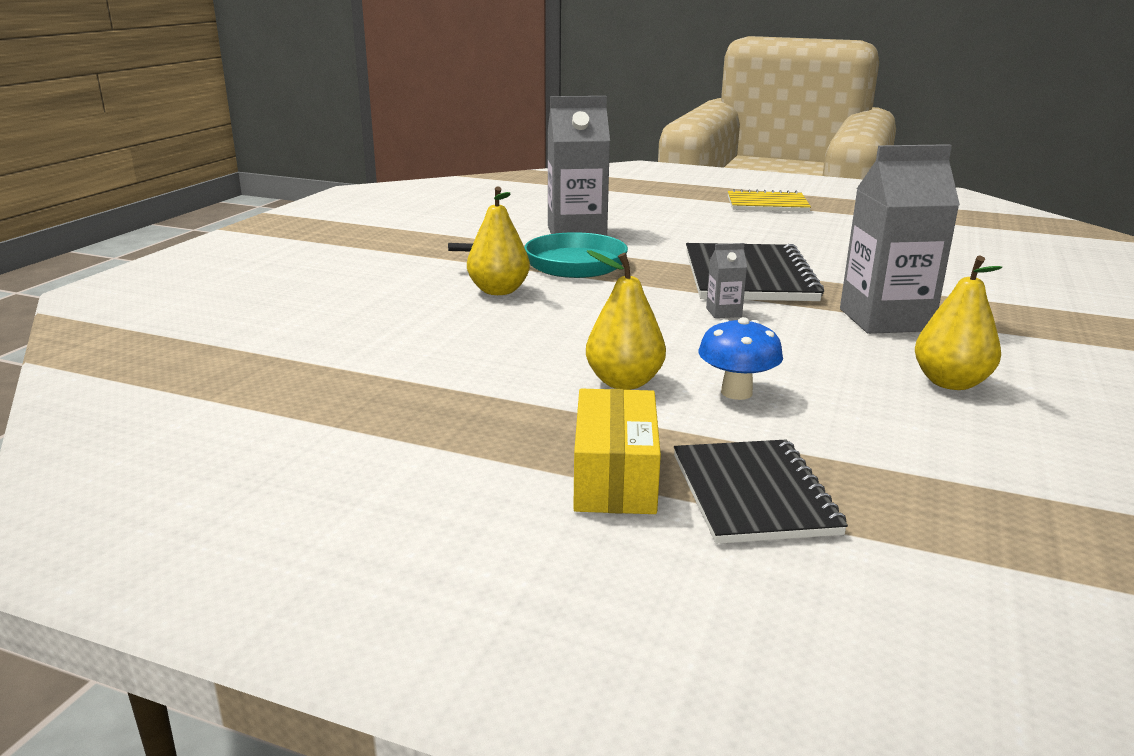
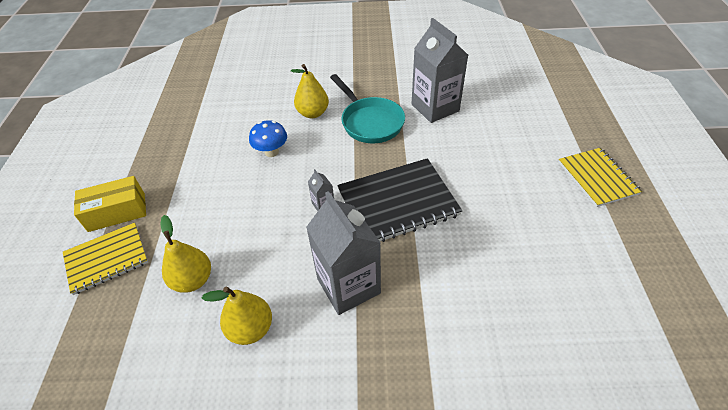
camera: 70 degrees right, 25 degrees up
yellow pear [586,250,666,390] -> yellow pear moved to [160,215,211,293]
black notebook [674,439,848,544] -> yellow notebook [63,223,148,295]
blue mushroom [698,317,783,400] -> blue mushroom moved to [249,120,287,157]

